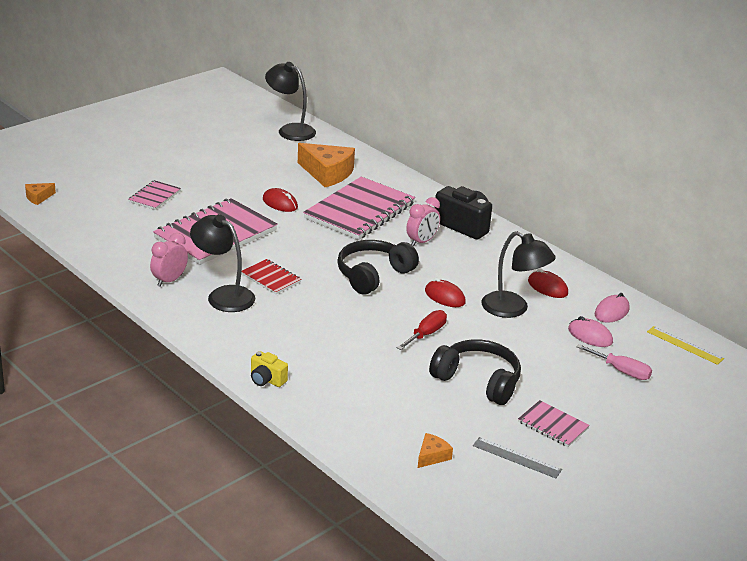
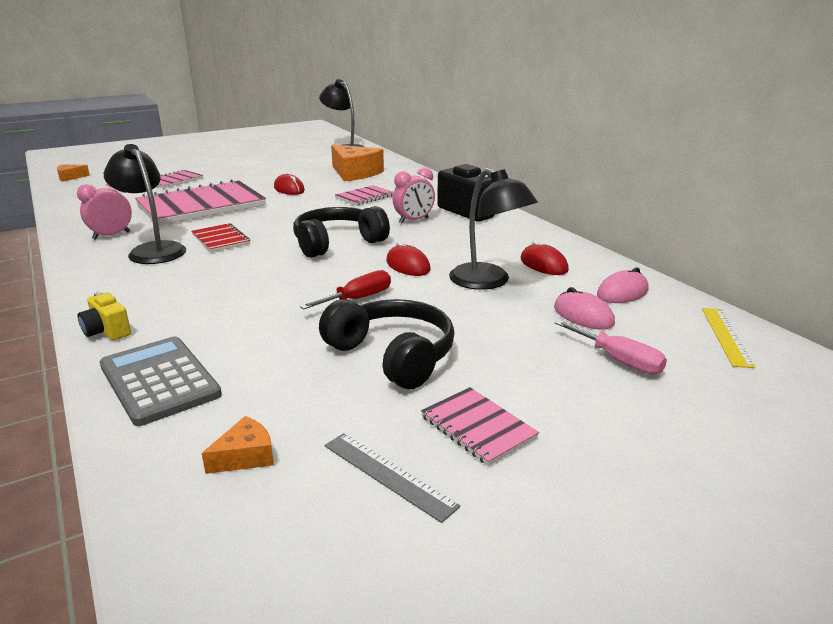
camera: 15 degrees right, 5 degrees down
pink notebook [303,177,415,240] -> pink notebook [335,185,394,206], size x0.47
yellow ruler [647,326,724,365] -> yellow ruler turned 45 degrees clockwise [702,308,756,368]
none -> grey calculator [100,337,222,426]

